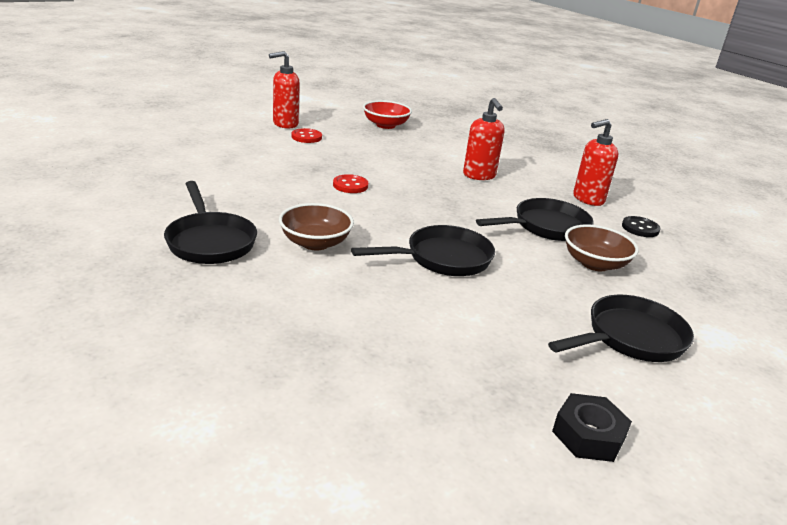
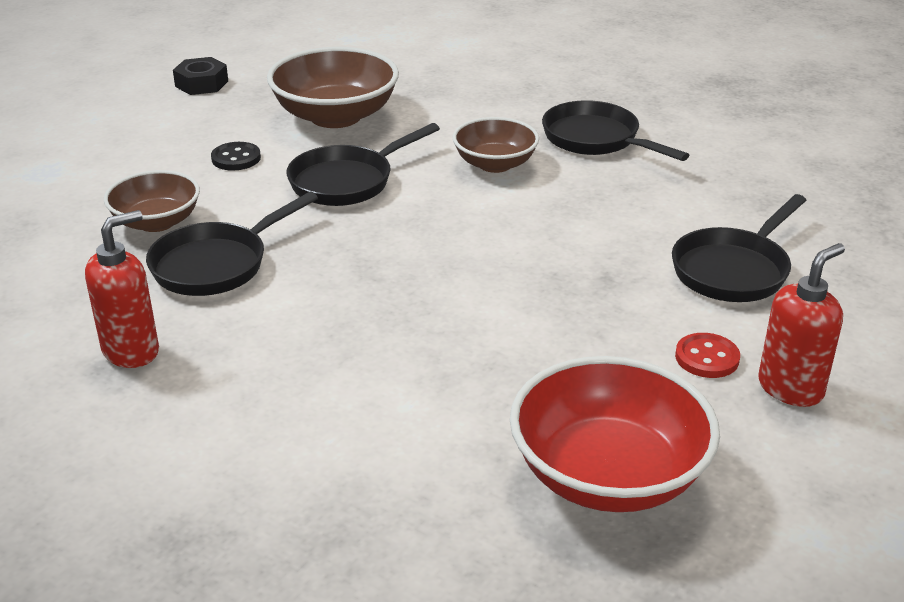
camera: 165 degrees right, 5 degrees up
red button [333,174,368,193] -> none
red bowl [363,100,412,129] -> red bowl [510,356,720,512], size x1.62
red soap dispenser [463,98,504,180] -> none
black pan [548,294,694,362] -> black pan moved to [672,194,806,302]
black button [622,216,661,237] -> black button moved to [211,142,261,171]
none -> brown bowl [267,47,399,128]

